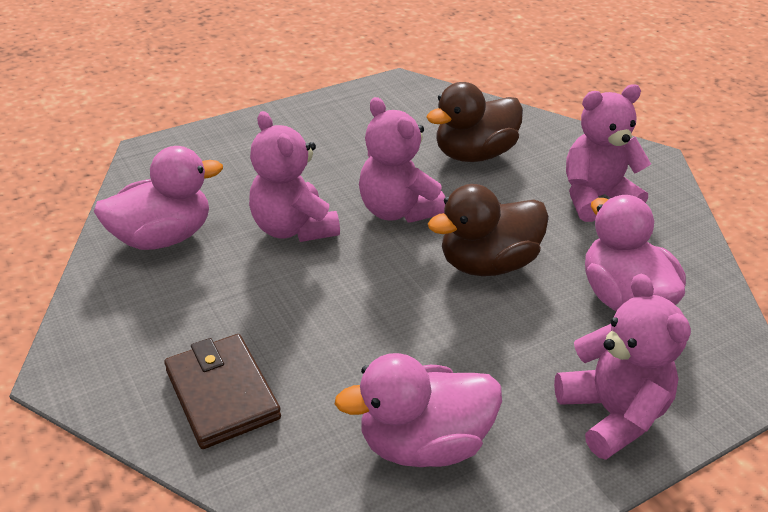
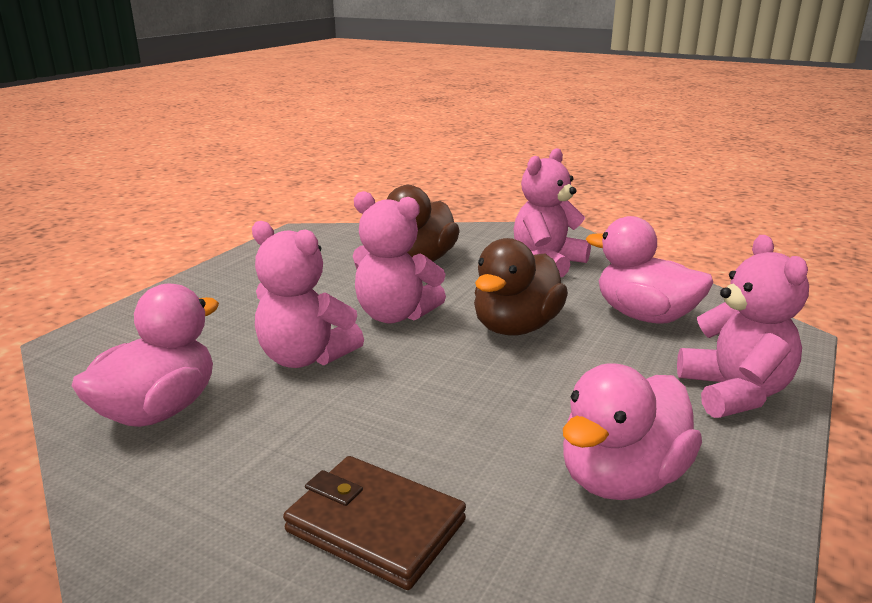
camera: 30 degrees left, 15 degrees down
pink teddy bear [554,274,691,460] -> pink teddy bear turned 45 degrees clockwise [677,235,809,418]

